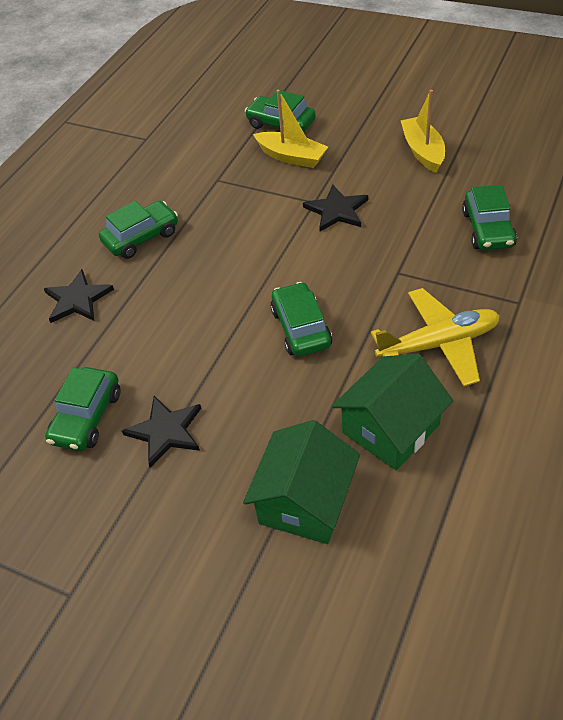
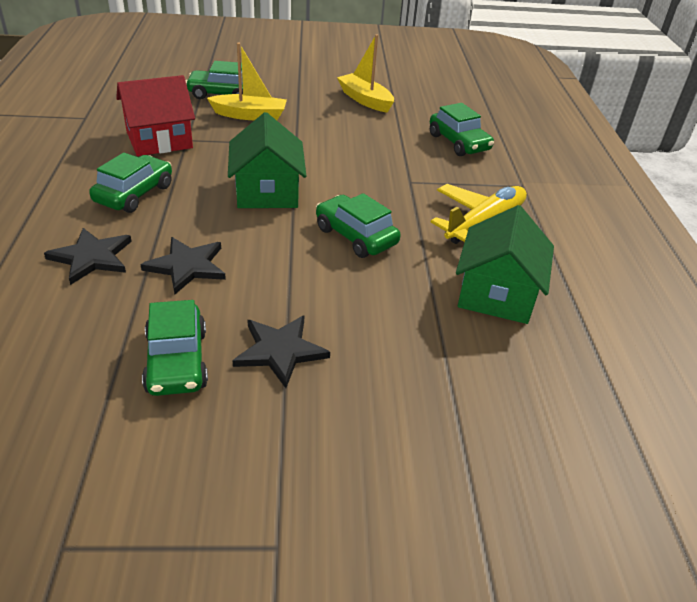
camera: 35 degrees left, 10 degrees down
green house [243,420,360,544] -> green house moved to [228,112,306,208]
black star [303,184,368,231] -> black star moved to [140,237,226,294]
none -> red house [116,75,195,156]

